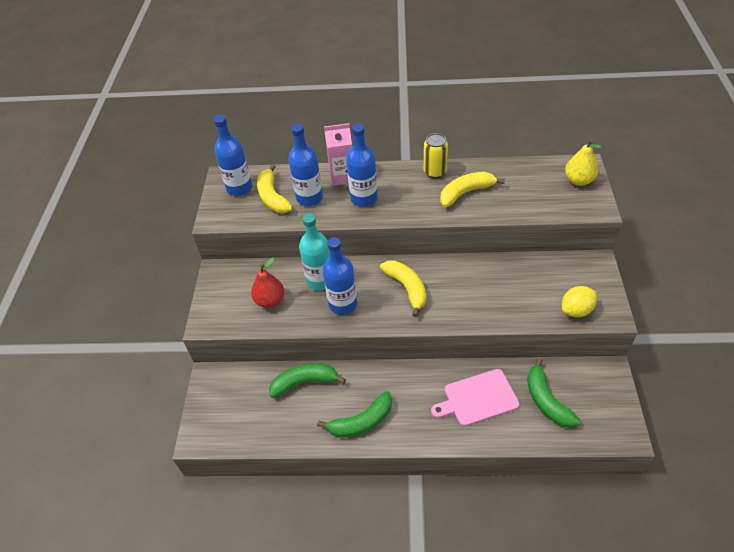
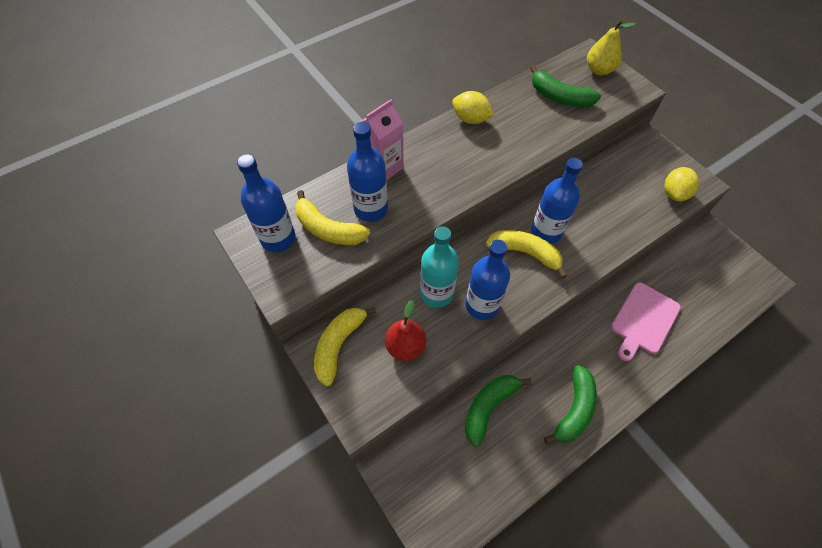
camera: 40 degrees left, 10 degrees up
blue bottle [346,124,378,207] -> blue bottle moved to [531,158,583,244]
yellow can [424,133,448,178] -> yellow lemon [452,91,494,124]
yellow banana [440,172,505,207] -> yellow banana moved to [314,307,376,386]
green banana [527,358,580,428] -> green banana moved to [530,65,601,107]

